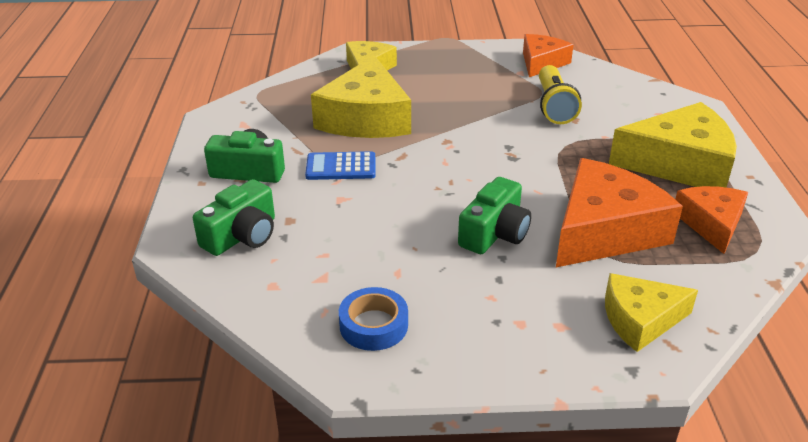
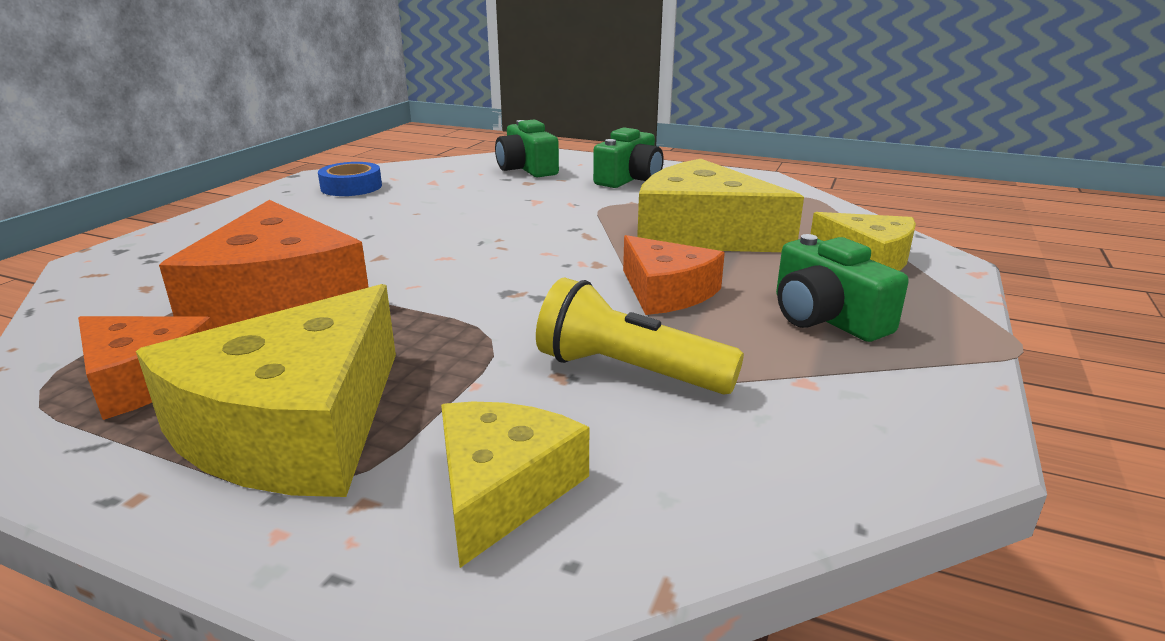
camera: 115 degrees right, 10 degrees down
blue calculator [305,151,376,180] -> none
green camera [458,177,531,254] -> green camera moved to [776,234,909,342]
orange cheese [523,34,573,77] -> orange cheese moved to [623,235,725,315]
yellow cheese [605,273,698,352] -> yellow cheese moved to [441,402,589,568]

